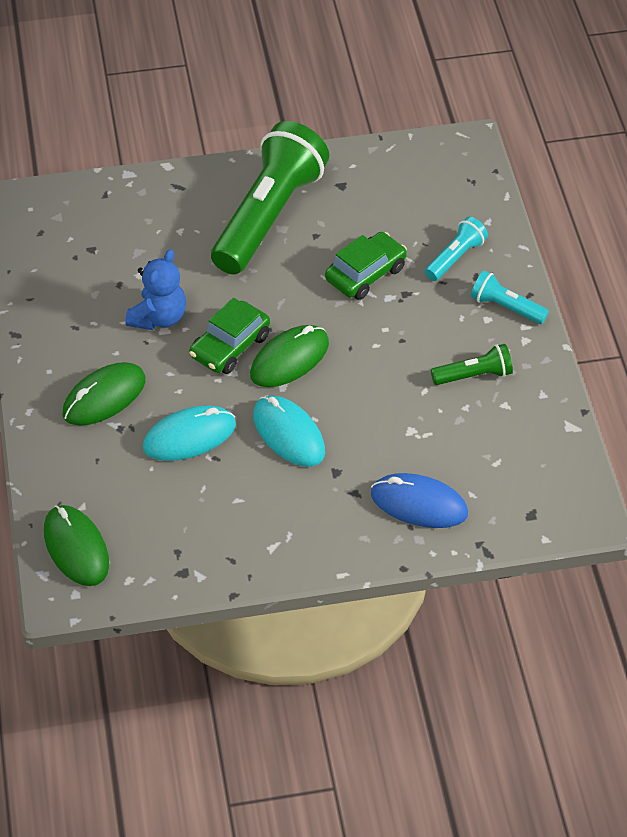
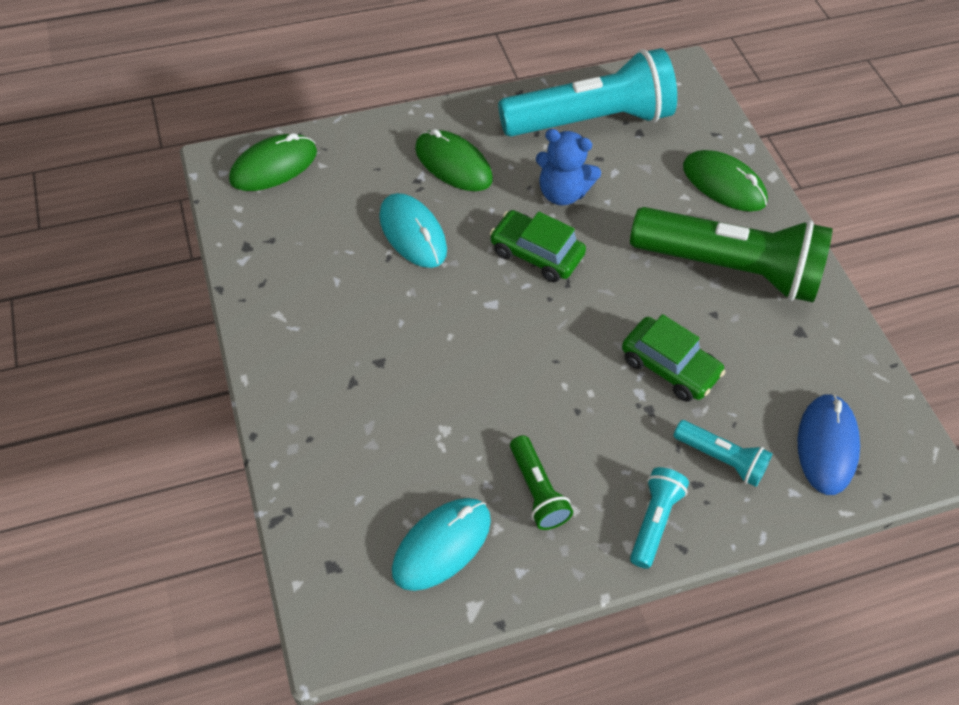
camera: 80 degrees right, 5 degrees up
green mouse [250,325,329,387] -> green mouse moved to [683,150,768,212]
turquoise mouse [253,396,325,467] -> turquoise mouse moved to [392,498,491,591]
blue mouse [371,473,468,528] -> blue mouse moved to [798,393,860,495]
none -> turquoise flashlight [498,48,677,137]

